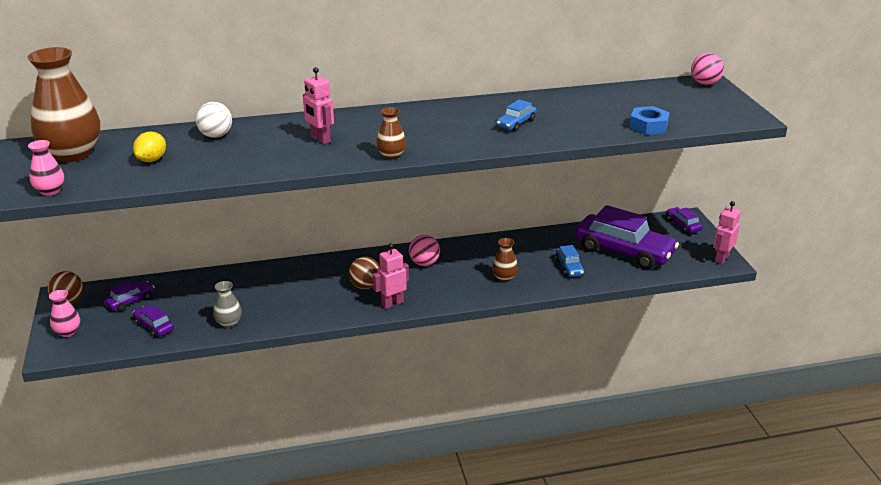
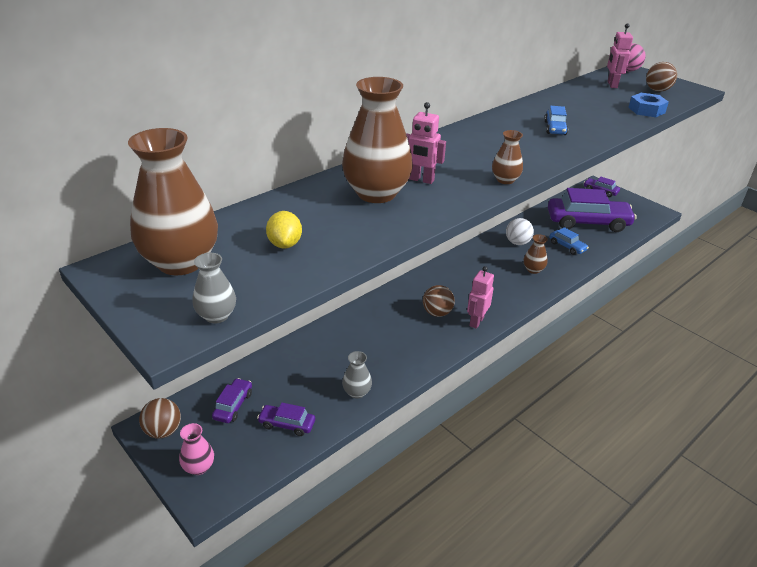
camera: 30 degrees left, 5 degrees up
pink vase [28,140,64,196] -> grey vase [193,253,236,323]
white ball [195,102,232,138] -> white ball moved to [506,218,534,245]
pink ball [409,235,440,266] -> none
pink robot [713,201,741,265] -> pink robot moved to [607,23,633,88]
none -> brown vase [342,77,413,203]
none -> brown ball [646,62,677,92]

